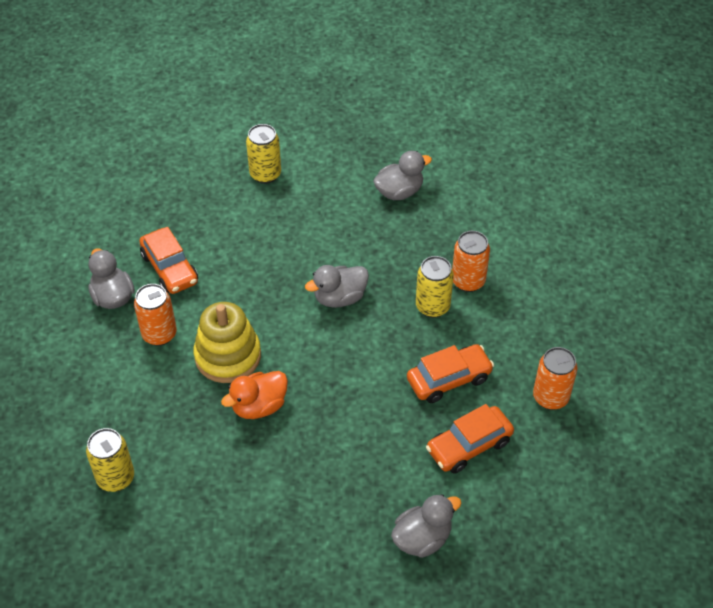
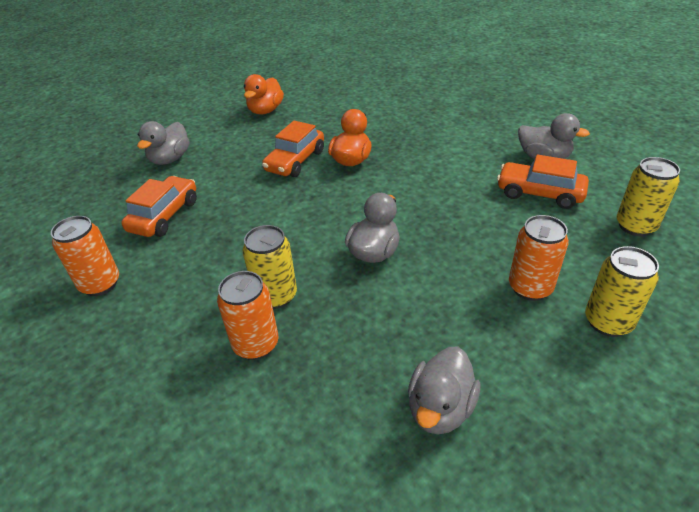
camera: 145 degrees right, 10 degrees down
yellow can [86,428,134,492] -> yellow can moved to [617,157,680,237]
orange can [134,284,177,346] -> orange can moved to [509,215,569,301]
yellow stacking toy [193,302,261,383] -> none
orange car [407,344,494,403] -> orange car moved to [262,121,324,177]
none -> orange duck [244,74,284,115]

